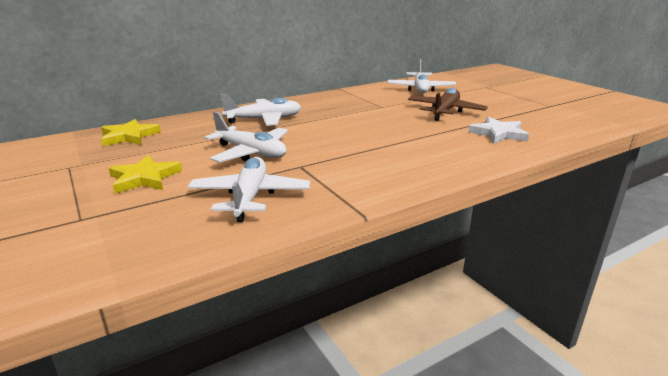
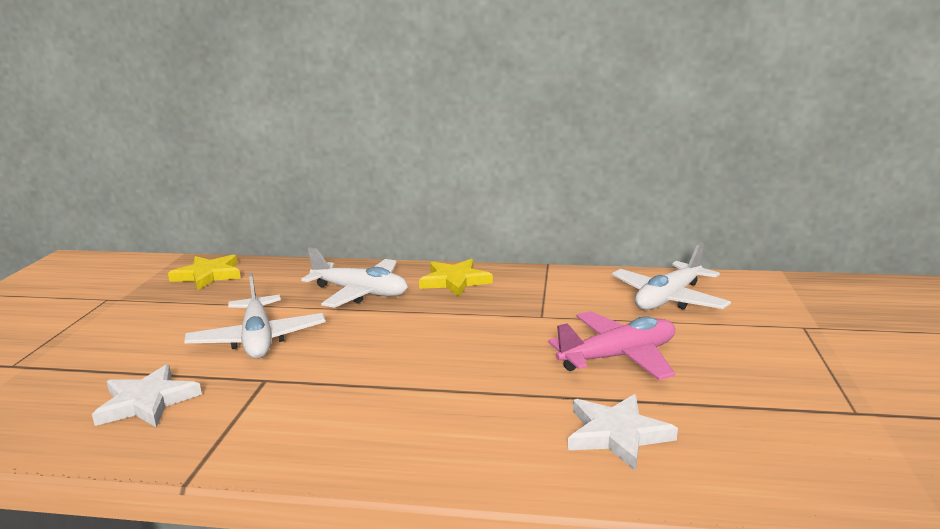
camera: 40 degrees right, 5 degrees down
yellow star [109,155,182,194] -> yellow star moved to [419,259,493,297]
white plane [187,157,310,222] -> white star [92,364,202,428]
brown plane [408,88,488,121] -> pink plane [548,311,675,380]

